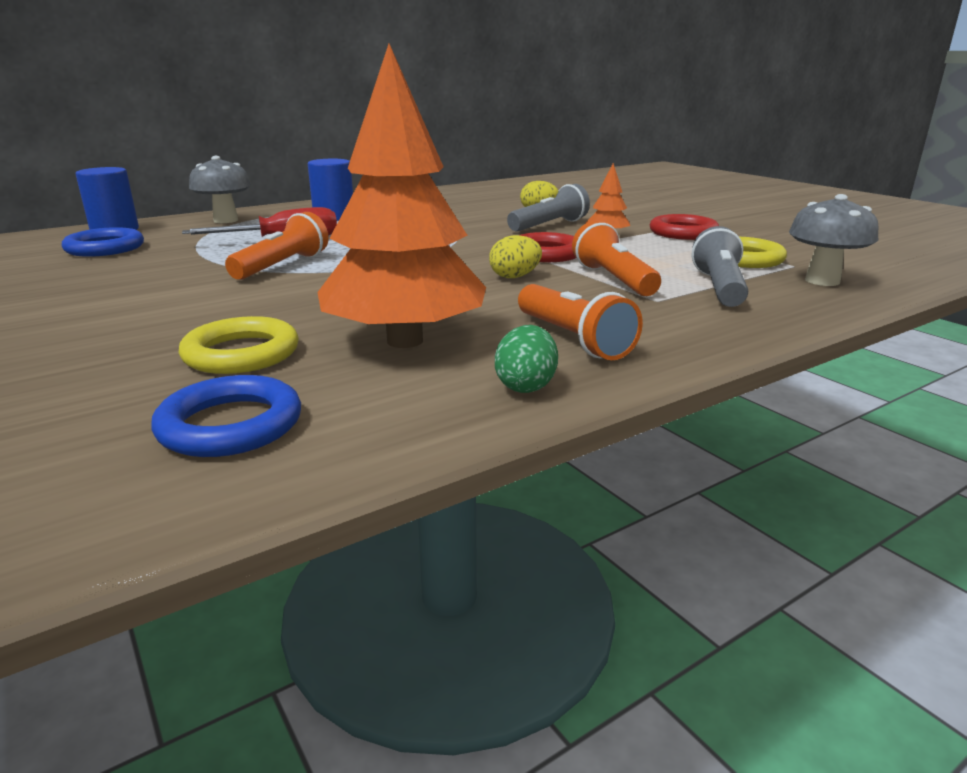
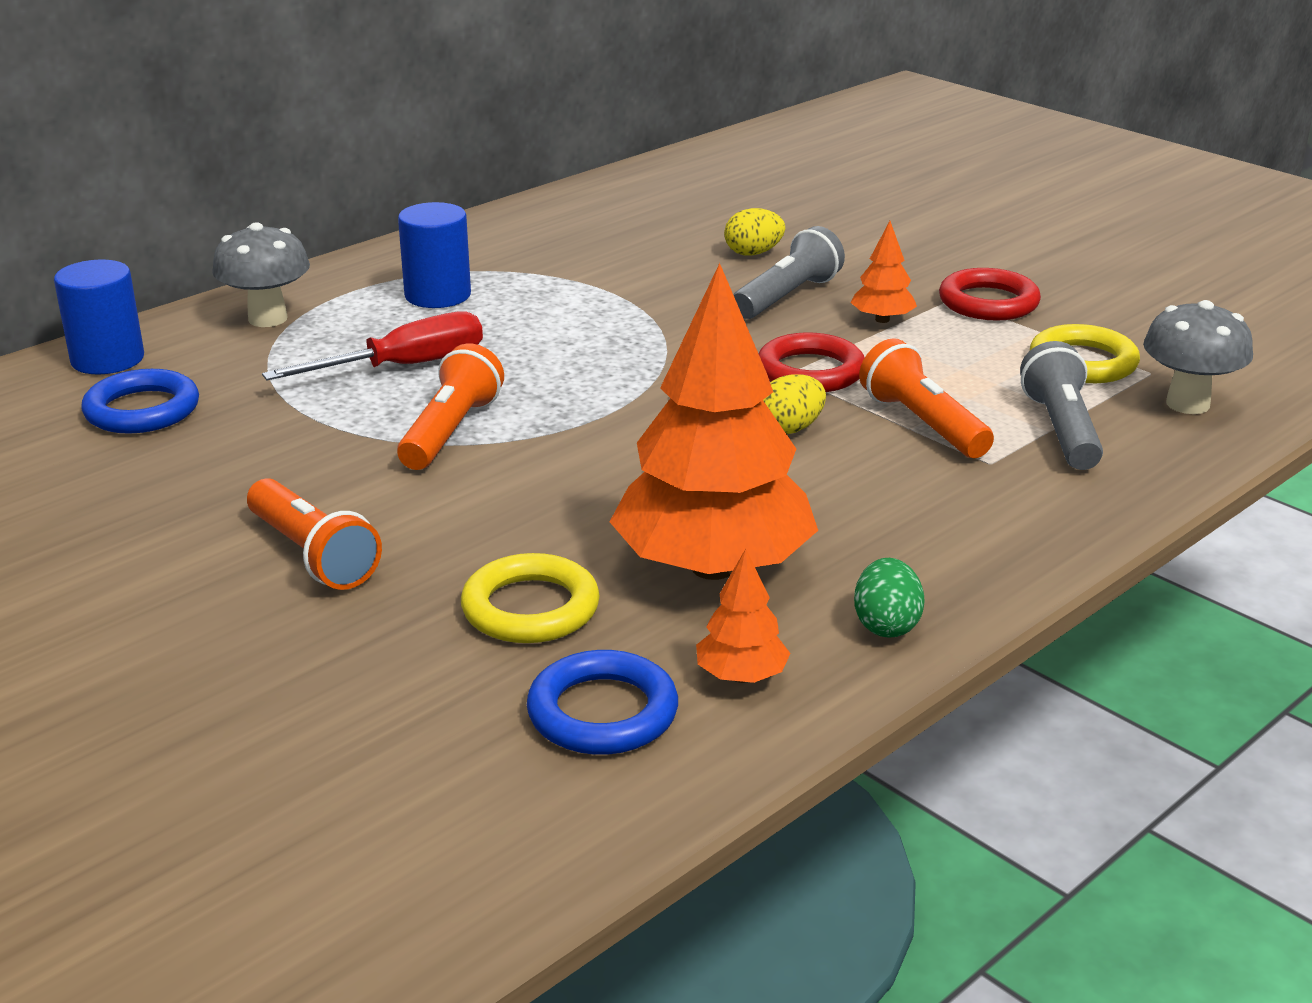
camera: 10 degrees left, 5 degrees up
orange flashlight [518,284,643,360] -> orange flashlight moved to [247,478,382,590]
none -> orange tree [696,549,791,683]

